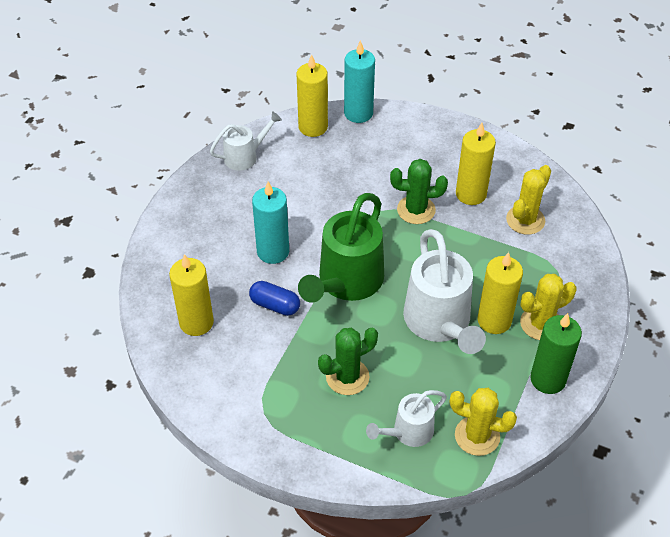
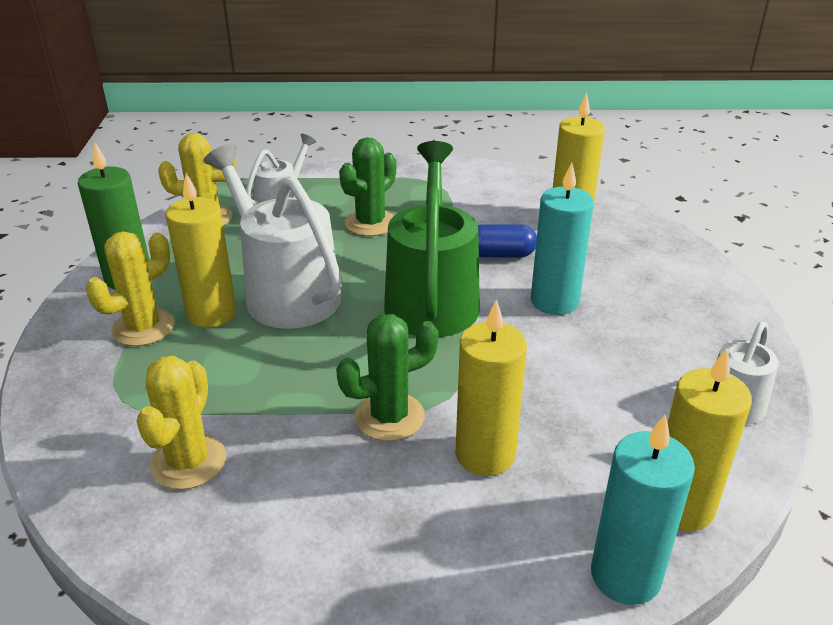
camera: 155 degrees right, 15 degrees down
yellow candle [456,123,496,205] -> yellow candle moved to [455,299,527,476]

